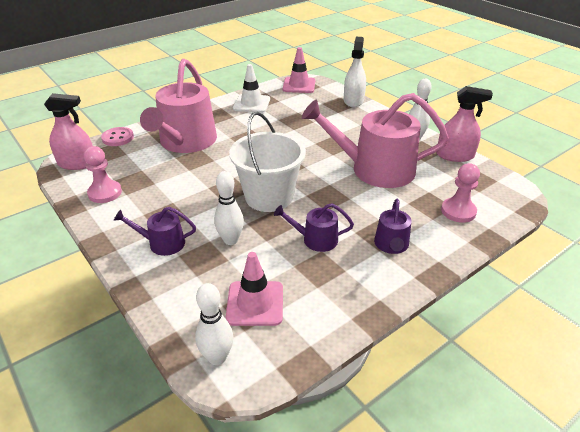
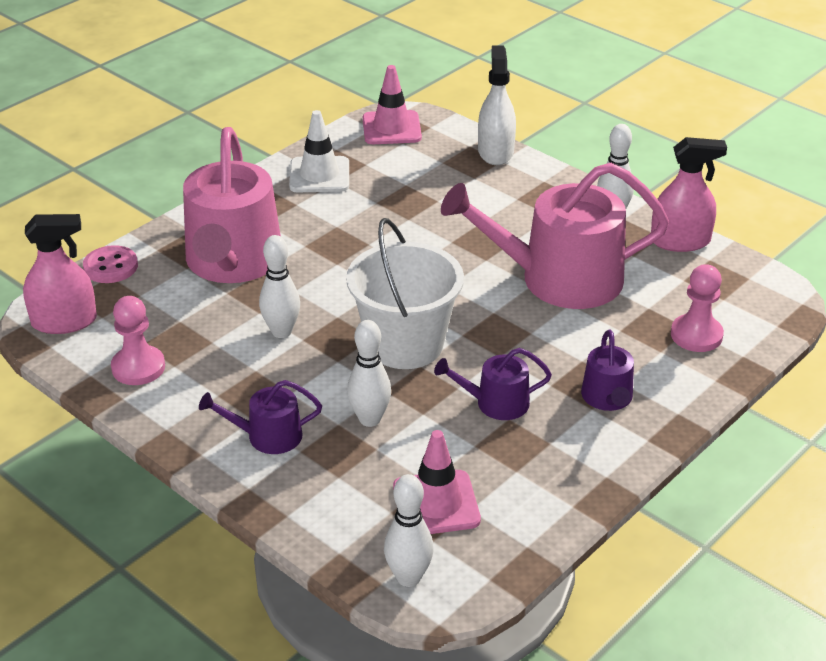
camera: 10 degrees left, 0 degrees up
none -> white bowling pin [259,235,300,338]

